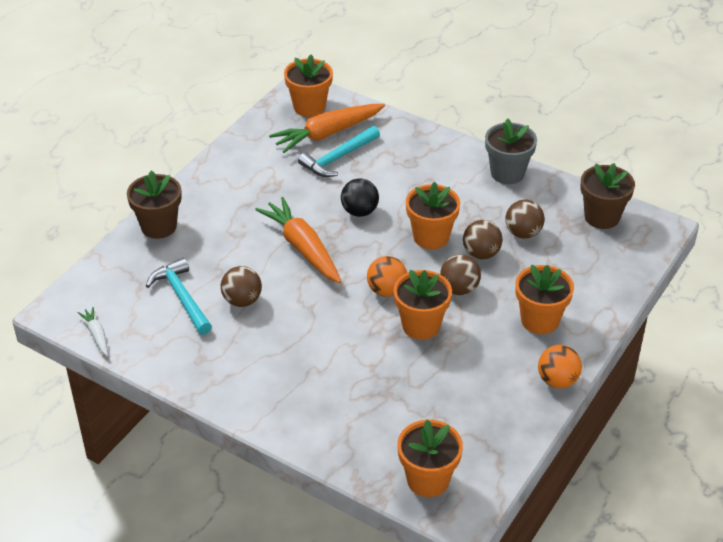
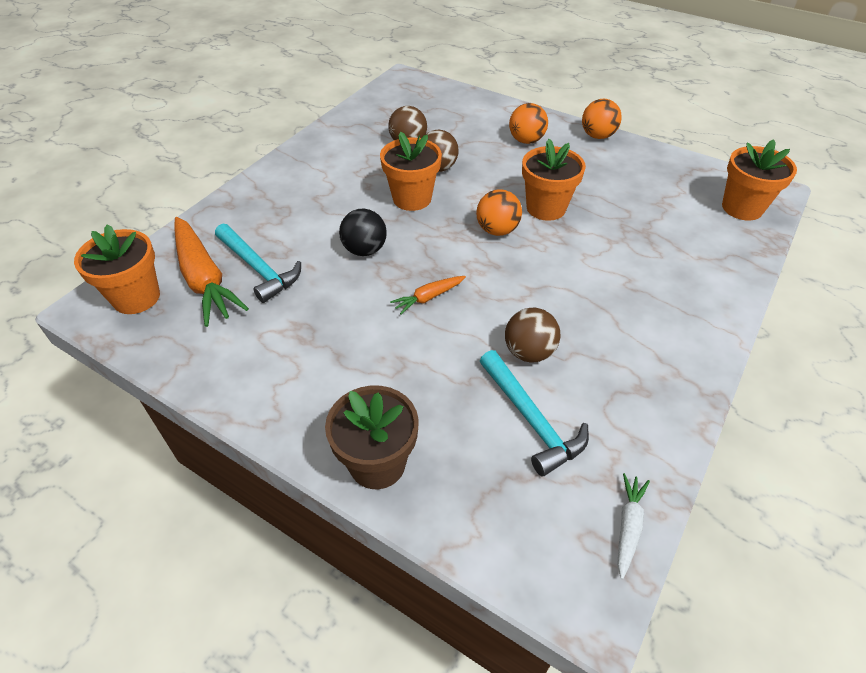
camera: 90 degrees left, 5 degrees up
white carrot [77,307,108,356] -> white carrot turned 135 degrees clockwise [617,473,650,579]
turquoise hammer [146,258,212,335] -> turquoise hammer turned 90 degrees counterclockwise [480,350,589,477]
orange carrot [255,197,341,283] -> orange carrot [390,276,466,315], size x0.48
brown ball [440,255,481,295] -> none
grey flower pot [485,118,537,184] -> none
orange flower pot [516,265,574,334] -> orange ball [509,103,548,144]
brown flower pot [581,163,635,229] -> none

